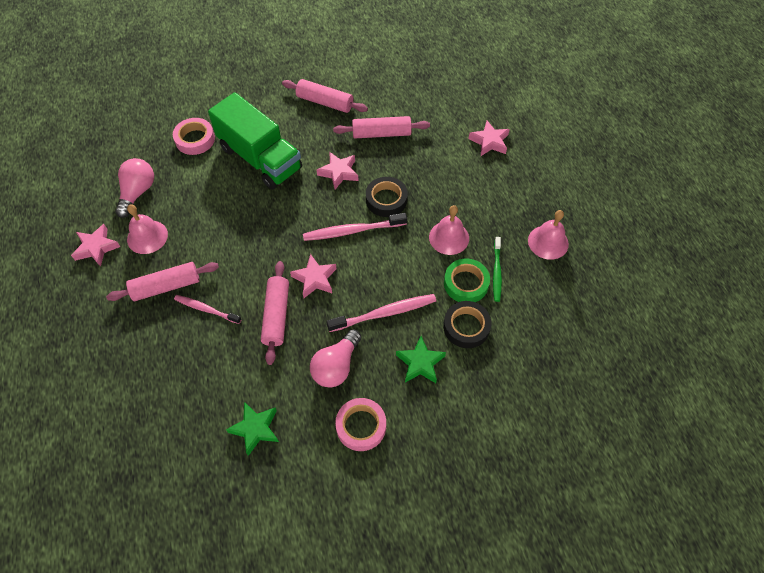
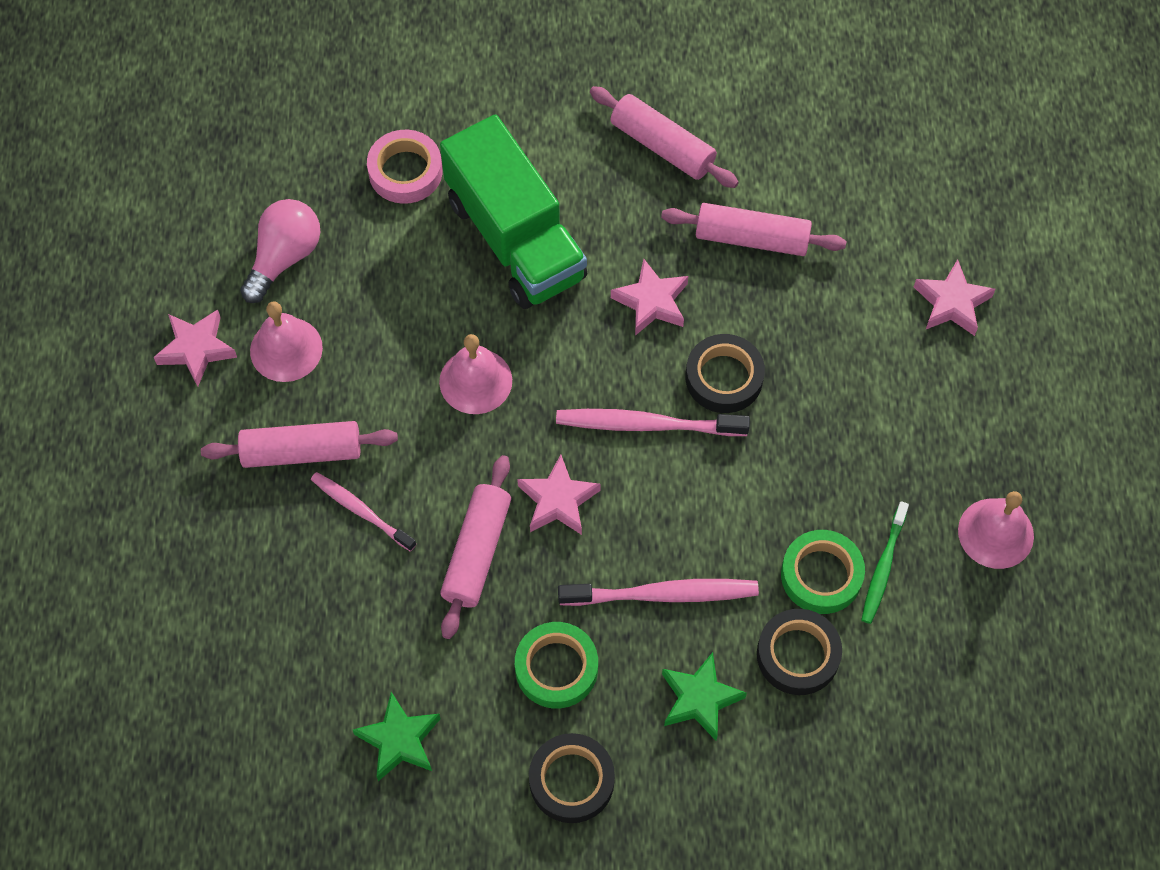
camera: 15 degrees right, 5 degrees up
pink light bulb [310,329,361,388] -> green tape [515,622,598,708]
pink tape [335,398,386,451] -> black tape [529,733,615,823]
pink bell [429,205,469,255] -> pink bell moved to [439,334,512,414]

